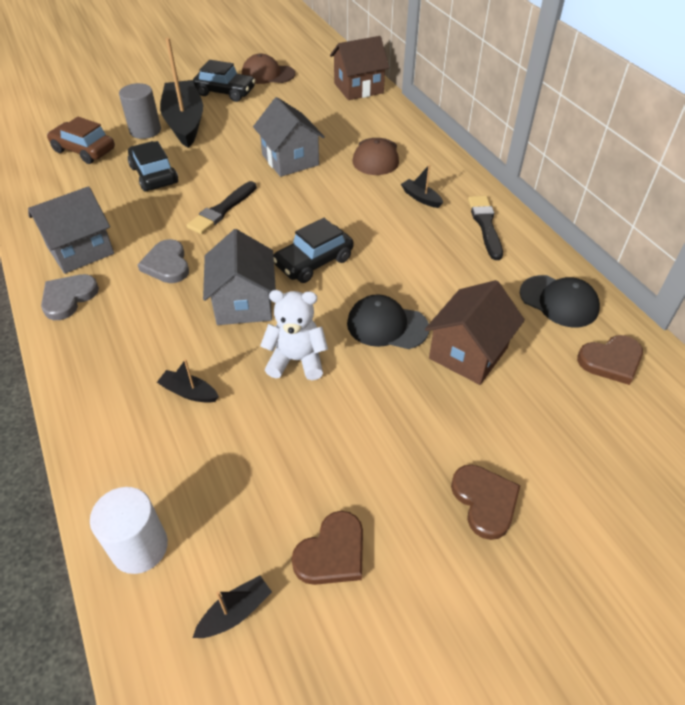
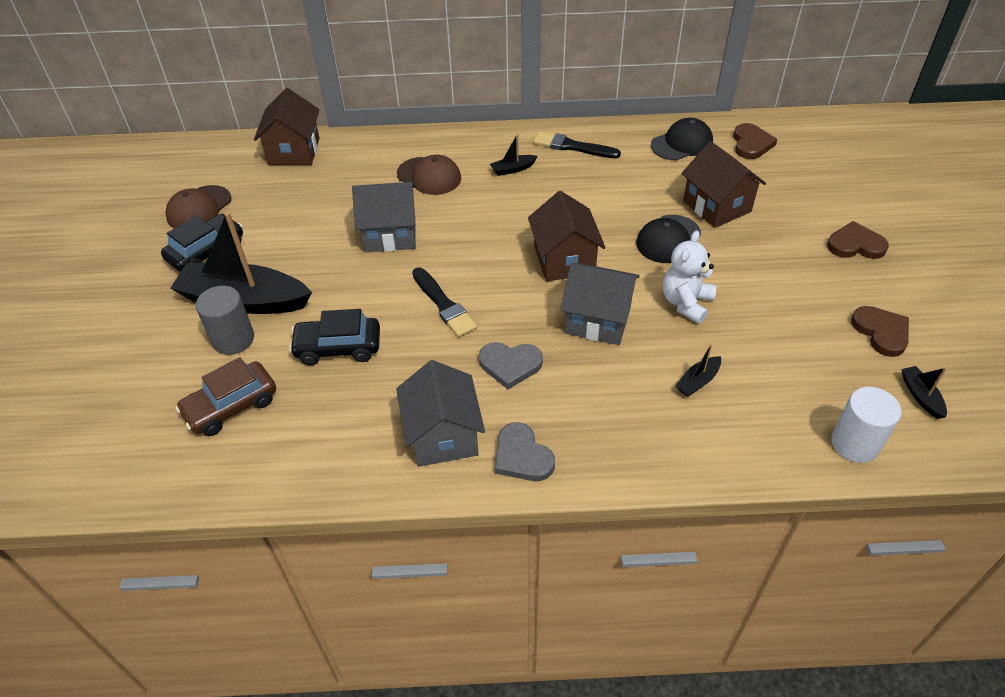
camera: 65 degrees left, 0 degrees up
black car [273,218,354,283] -> brown house [528,191,605,281]

